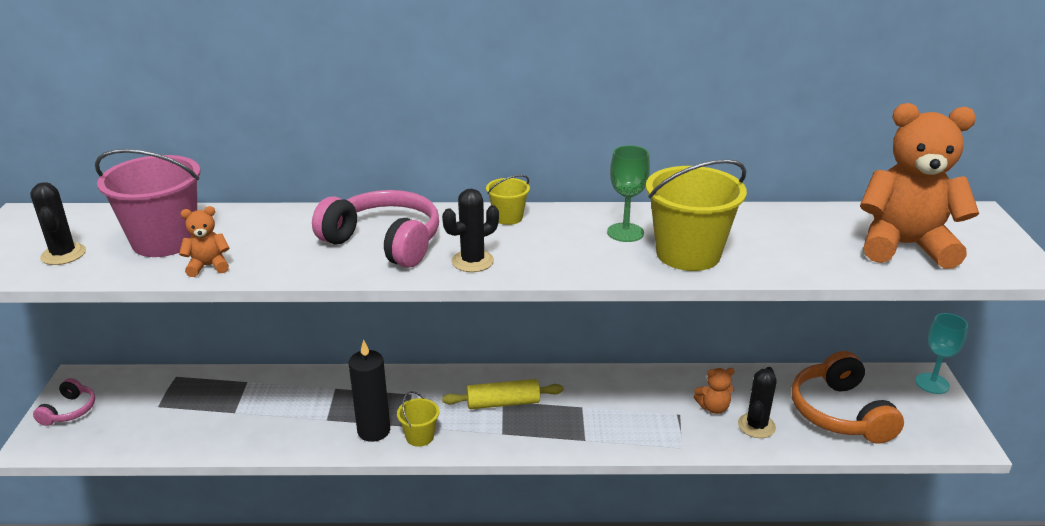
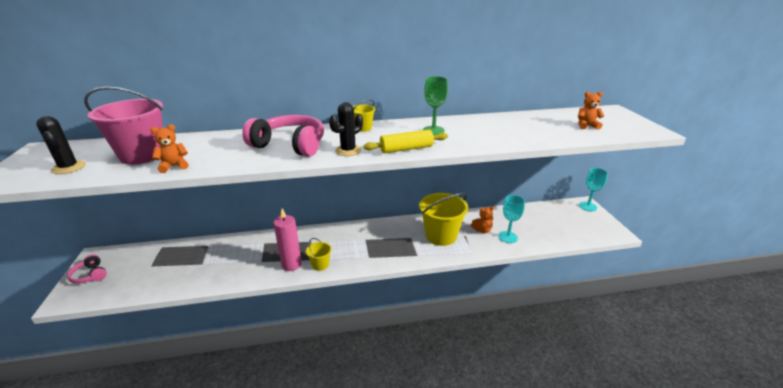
camera: 10 degrees left, 0 degrees up
pink headphones [33,378,95,426] -> pink headphones turned 135 degrees clockwise [67,254,107,284]
black candle [349,339,390,442] -> pink candle [273,209,302,271]
yellow rolling pin [442,379,564,409] -> yellow rolling pin moved to [363,130,448,153]
yellow bucket [646,159,747,271] -> yellow bucket moved to [419,193,468,246]
black cactus [738,367,777,438] -> turquoise goblet [498,195,525,243]
orange headphones [791,351,904,443] -> none
orange teddy bear [860,103,979,269] -> orange teddy bear [578,92,604,129], size x0.42

